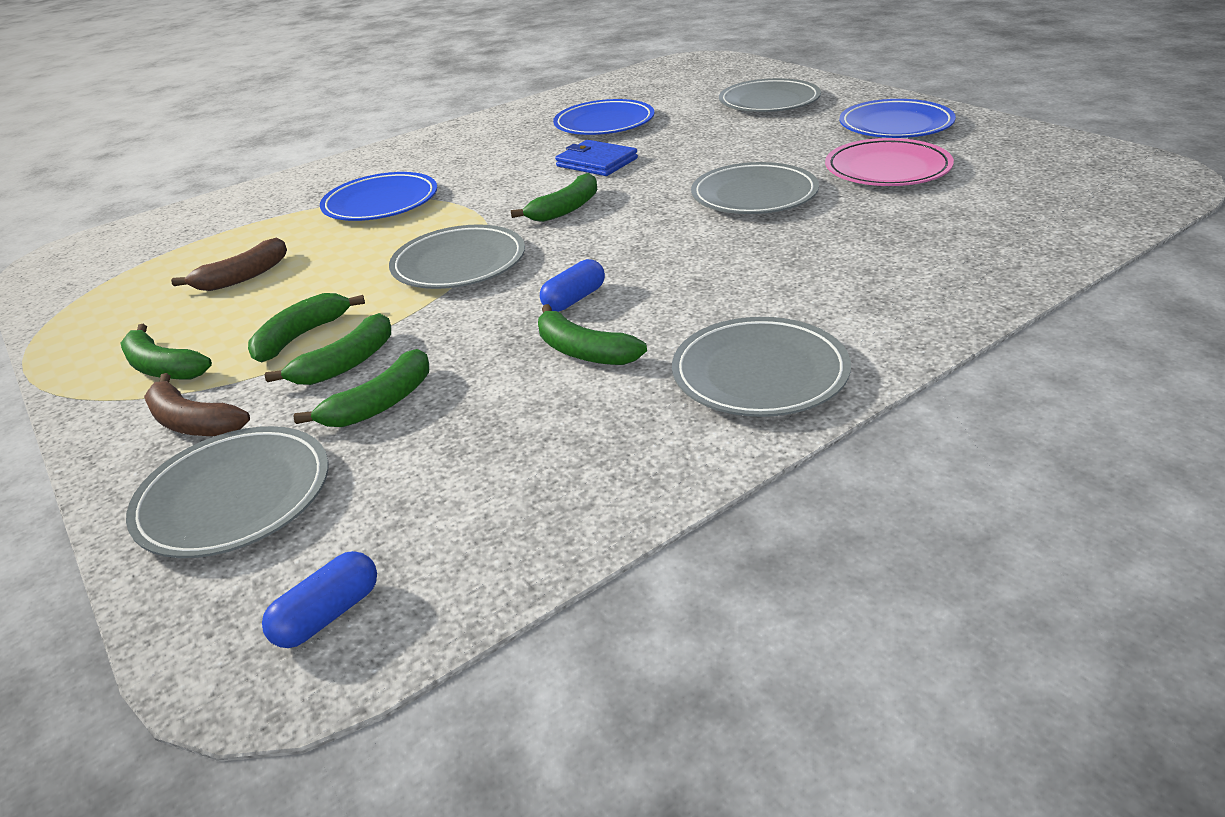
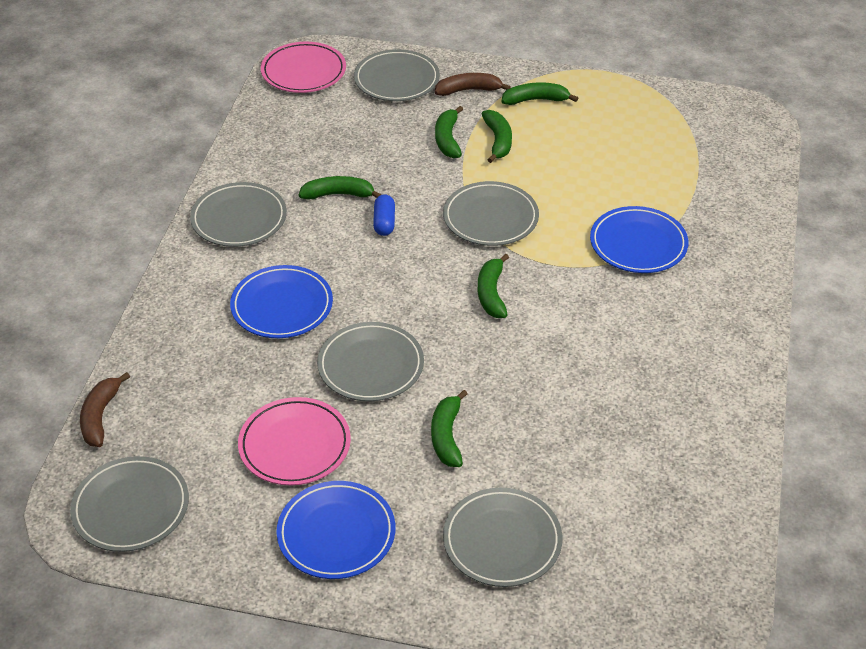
camera: 135 degrees right, 10 degrees up
brown banana [171,237,287,291] -> brown banana moved to [80,372,130,447]
blue capsule [262,551,377,648] -> pink plate [261,42,346,93]
green banana [293,349,429,427] -> green banana moved to [431,390,467,467]
blue plate [553,99,654,135] -> blue plate moved to [230,265,333,338]
blue wallet [555,140,638,176] -> none
none -> grey plate [70,456,189,552]

